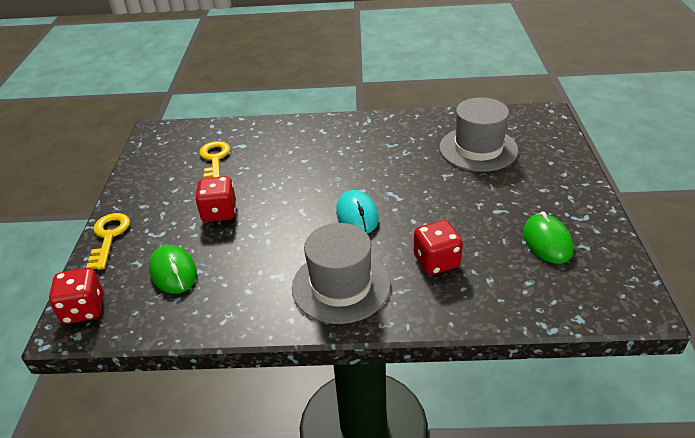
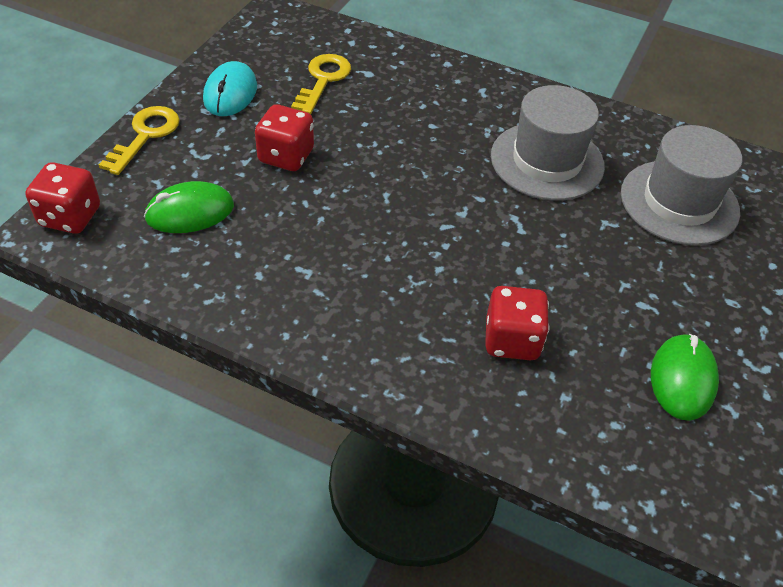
camera: 20 degrees right, 10 degrees up
green mouse [149,245,197,294] -> green mouse turned 75 degrees clockwise [144,181,234,233]
grey hat [292,223,391,324] -> grey hat moved to [491,85,605,201]
turquoise mouse [336,190,379,233] -> turquoise mouse moved to [203,61,257,116]

